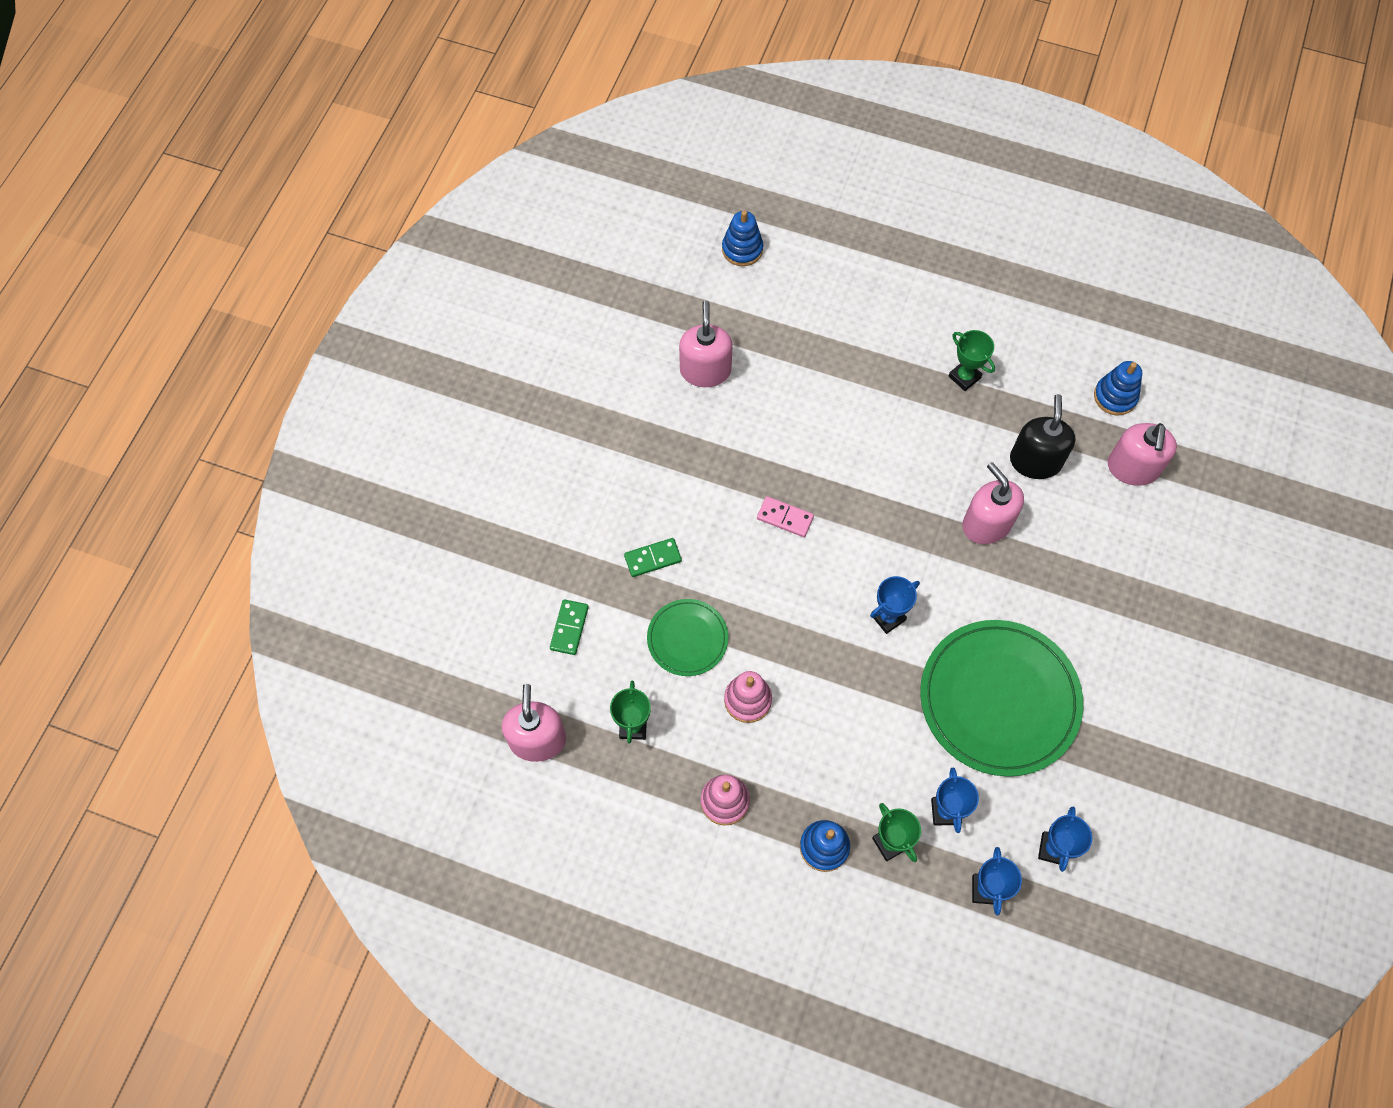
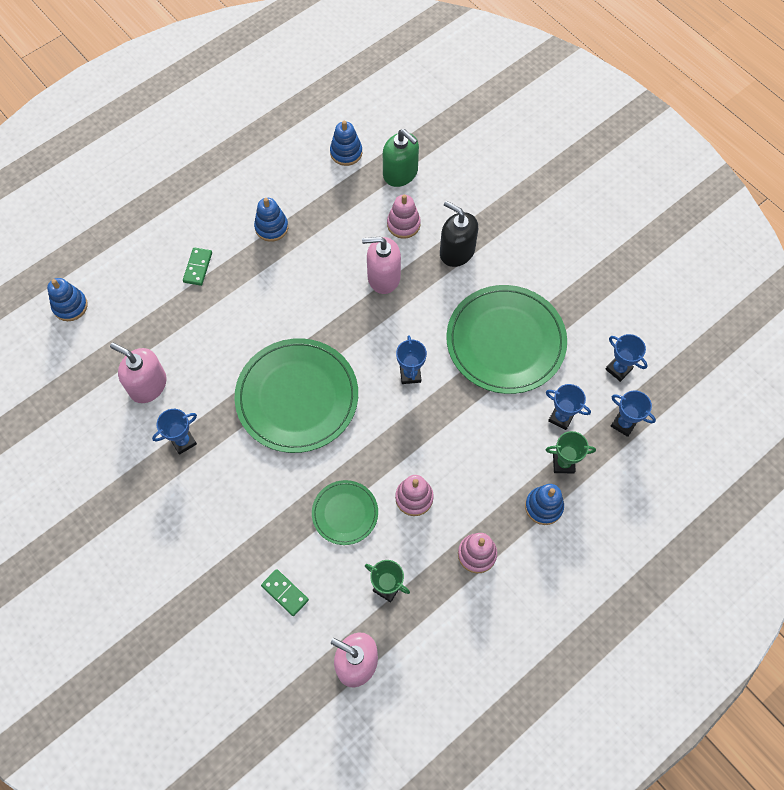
camera: 60 degrees left, 0 degrees up
green domino [624,538,682,577] -> green domino moved to [183,247,212,286]
pink domino [757,496,814,537] -> green plate [234,338,358,453]
green trophy [949,330,995,391] -> blue stacking toy [254,198,288,242]
black soap dispenser [1010,394,1076,479] -> black soap dispenser moved to [440,201,478,267]
pink soap dispenser [1108,423,1177,486] -> green soap dispenser [383,129,419,187]
none -> blue trophy [152,409,197,455]
none -> pink stacking toy [387,195,421,239]

